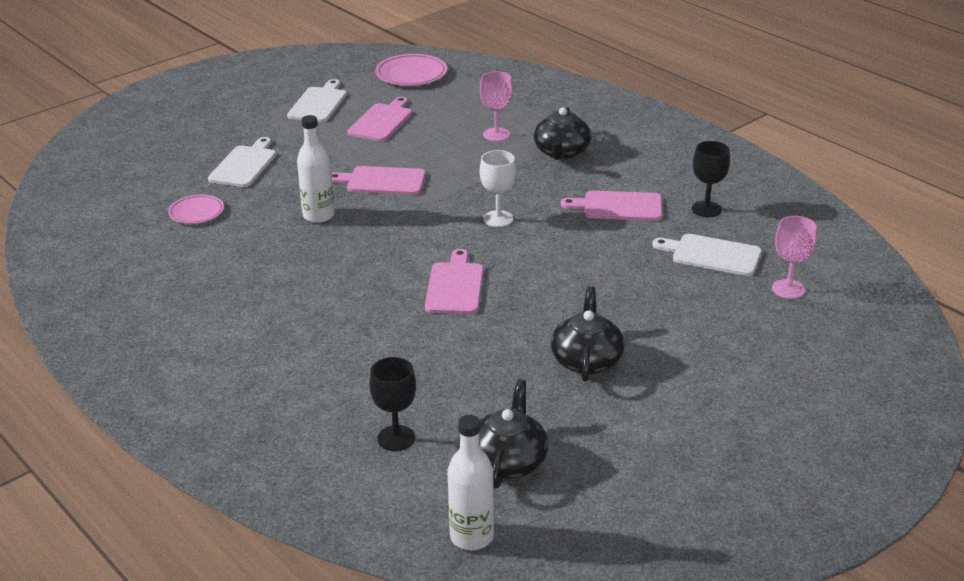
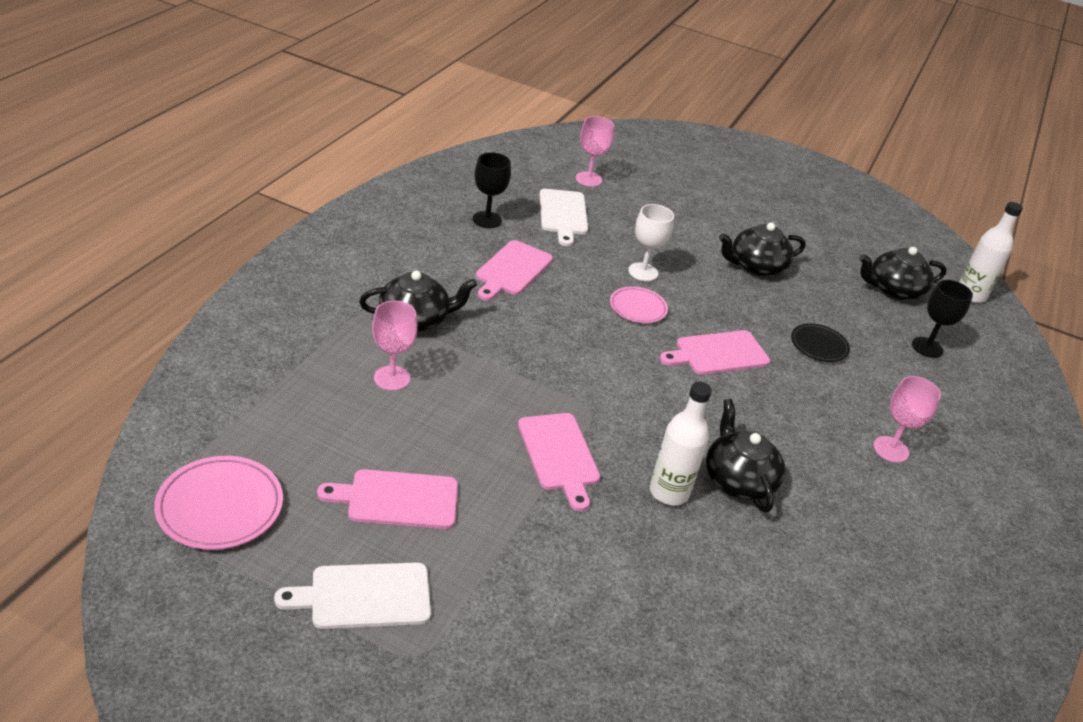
camera: 120 degrees left, 5 degrees up
pink plate [168,195,224,224] -> pink plate moved to [610,286,668,323]
white cutting board [208,137,276,187] -> none
white goblet [480,150,516,227] -> white goblet moved to [628,204,674,281]
pink cutting board [561,190,662,221] -> pink cutting board turned 45 degrees clockwise [476,240,553,301]
none -> black teapot [706,399,785,513]
none -> black plate [791,323,850,362]
none -> pink goblet [873,376,941,463]

